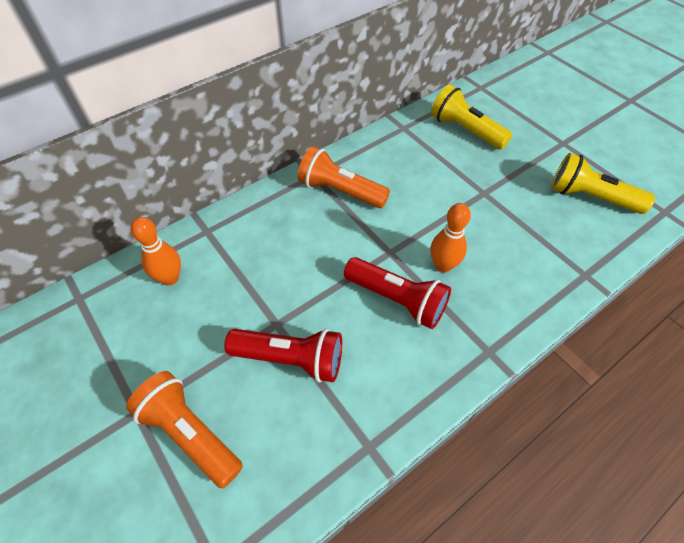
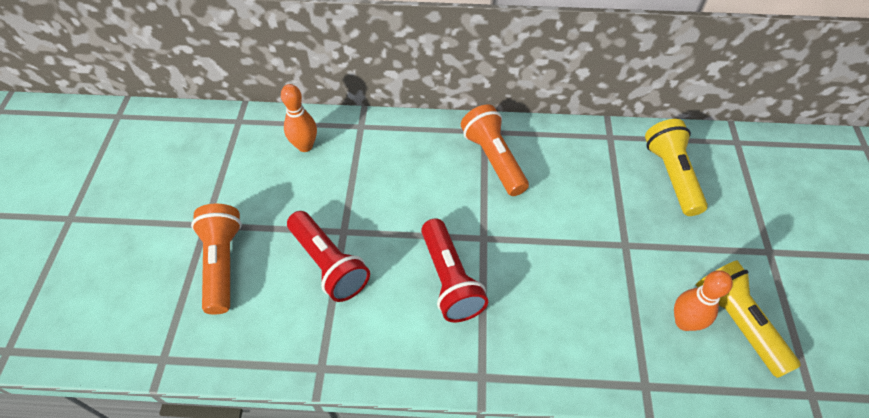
camera: 40 degrees right, 0 degrees up
orange bowling pin [431,203,471,272] -> orange bowling pin moved to [674,270,733,331]

